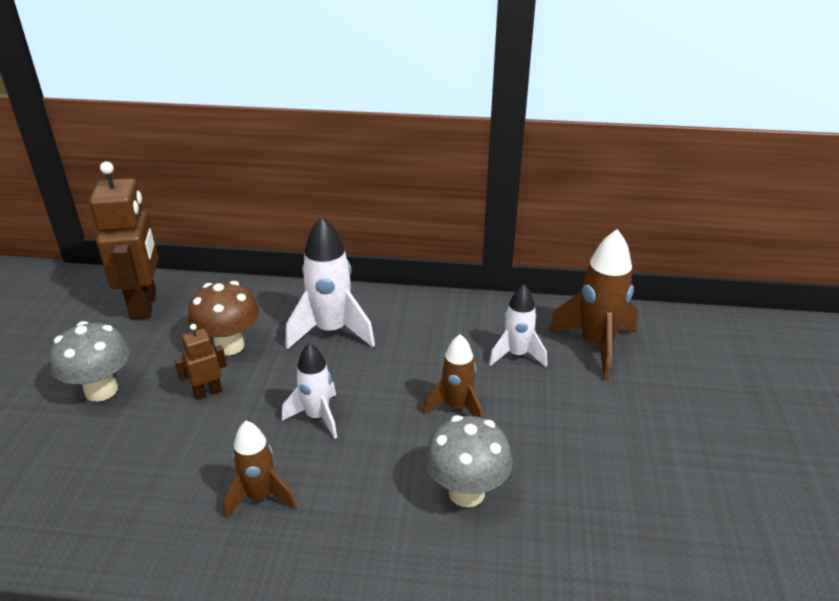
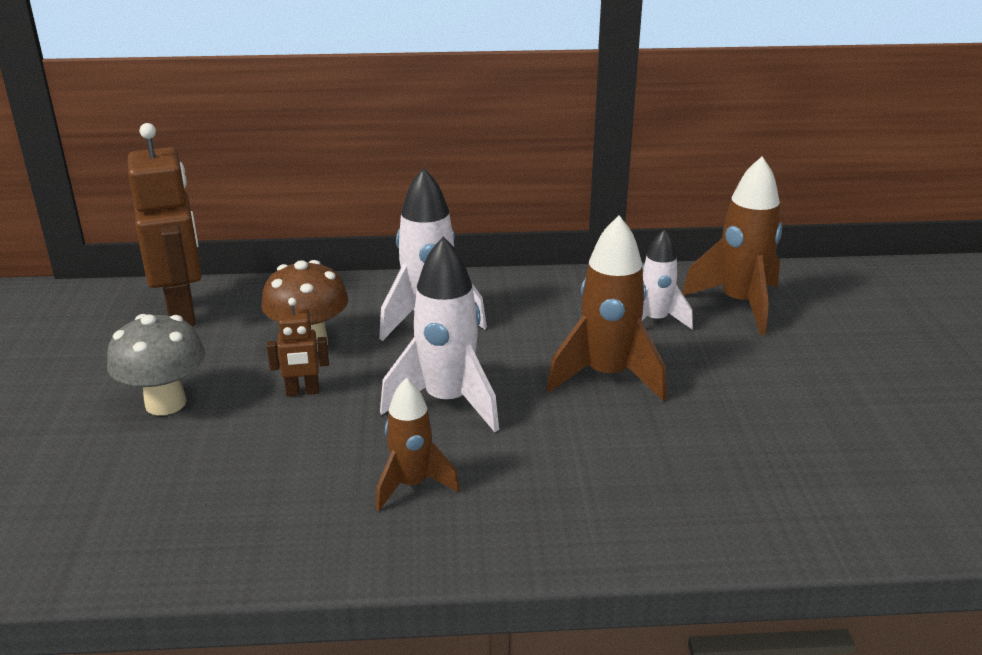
camera: 10 degrees left, 5 degrees down
brown robot [174,324,227,400] -> brown robot turned 150 degrees counterclockwise [267,298,329,396]
white rocket [282,343,337,439] -> white rocket [380,236,499,432], size x1.59
brown rocket [423,334,483,418] -> brown rocket [547,215,667,402], size x1.59
grey mushroom [425,415,513,507] -> none

